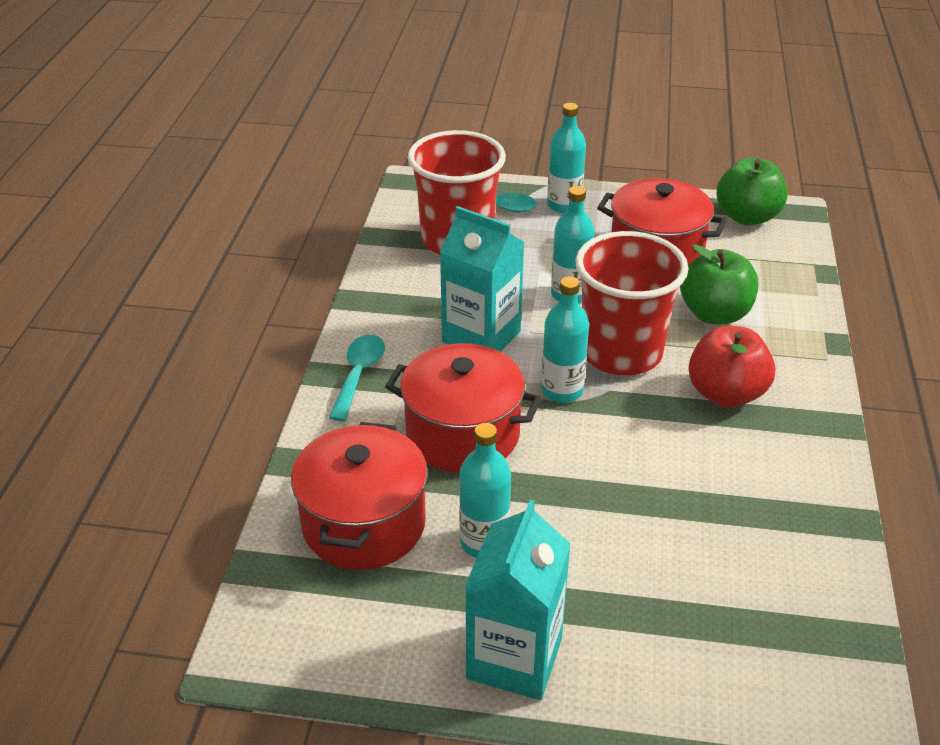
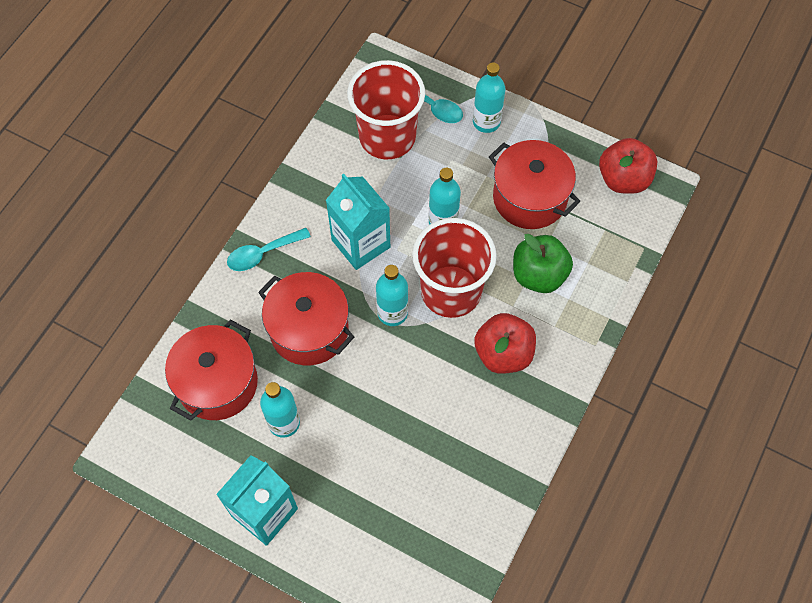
camera: 20 degrees right, 25 degrees up
turquoise spoon [329,335,385,421] -> turquoise spoon turned 150 degrees counterclockwise [227,228,311,271]
green apple [717,158,788,226] -> red apple [599,138,657,194]

